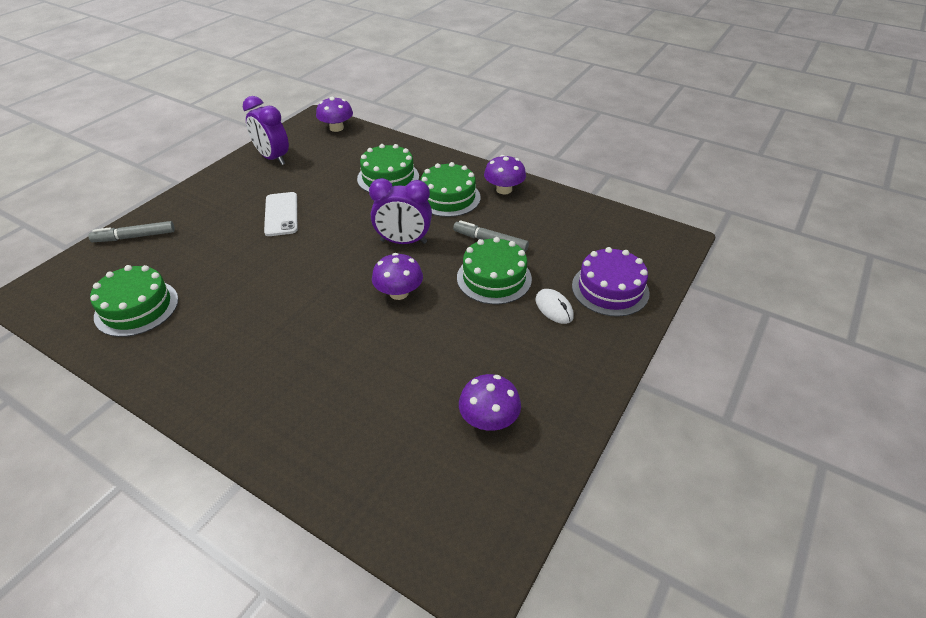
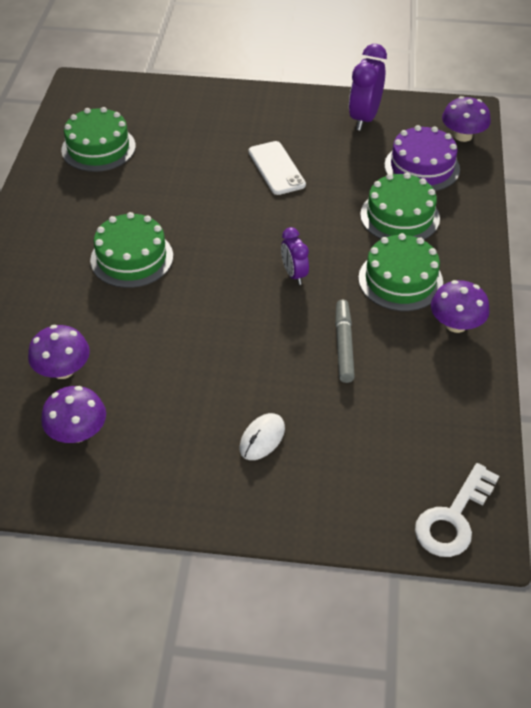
camera: 65 degrees right, 5 degrees up
grey marker [88,221,175,242] -> none
white phone [264,192,297,236] -> white phone turned 75 degrees counterclockwise [248,141,306,195]
purple clock [369,178,432,244] -> purple clock [281,227,309,285], size x0.59
purple mushroom [372,253,423,300] -> purple mushroom moved to [28,325,90,379]
green cake [457,237,532,304] -> green cake moved to [90,212,173,288]
purple cake [572,247,650,317] -> purple cake moved to [384,125,460,191]
none -> white key [415,463,499,557]

